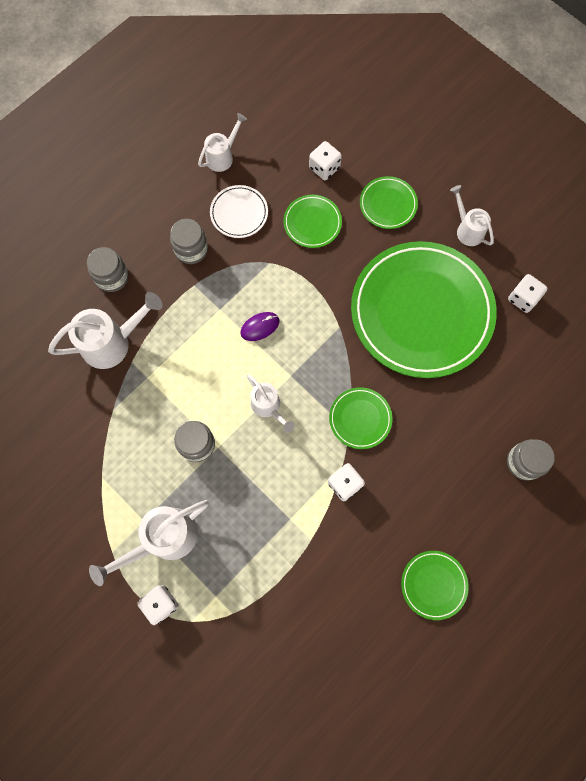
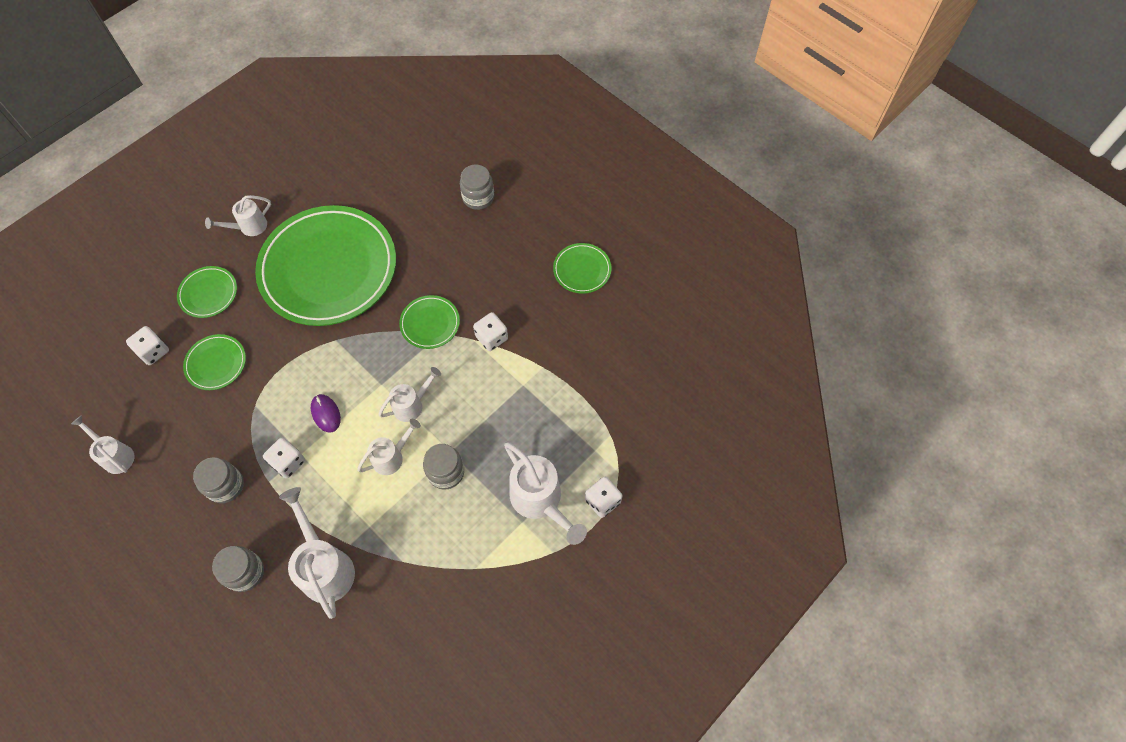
camera: 90 degrees left, 10 degrees down
white plate [210,185,268,238] -> none
white dice [508,274,548,313] -> white dice moved to [263,438,305,478]
none -> white watering can [357,419,421,475]

